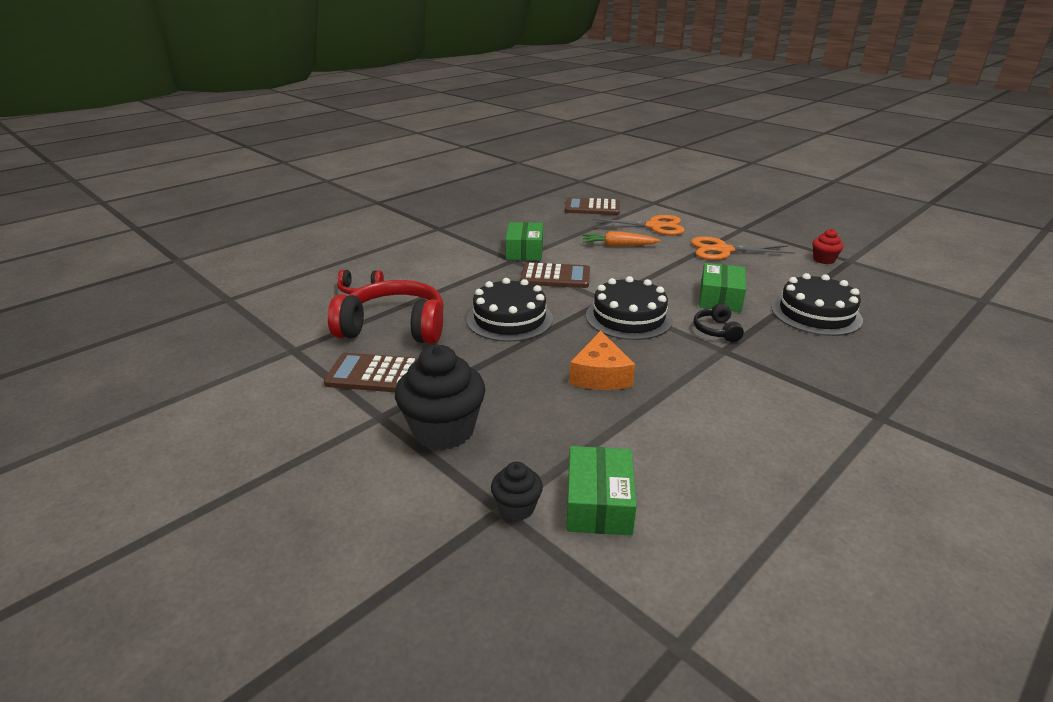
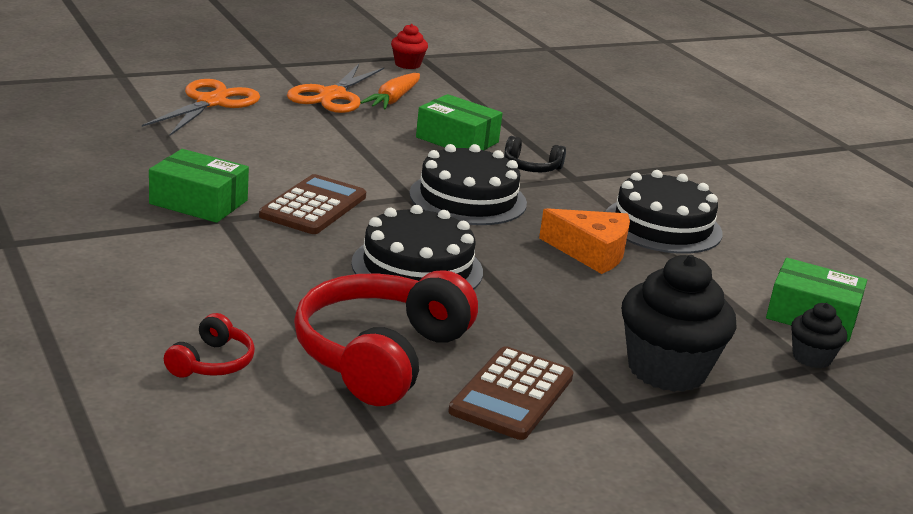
camera: 75 degrees left, 5 degrees down
brown calculator [565,198,620,215] -> none
orange carrot [583,231,661,247] -> orange carrot moved to [360,73,420,109]
black cake [771,273,863,336] -> black cake moved to [605,170,723,254]

